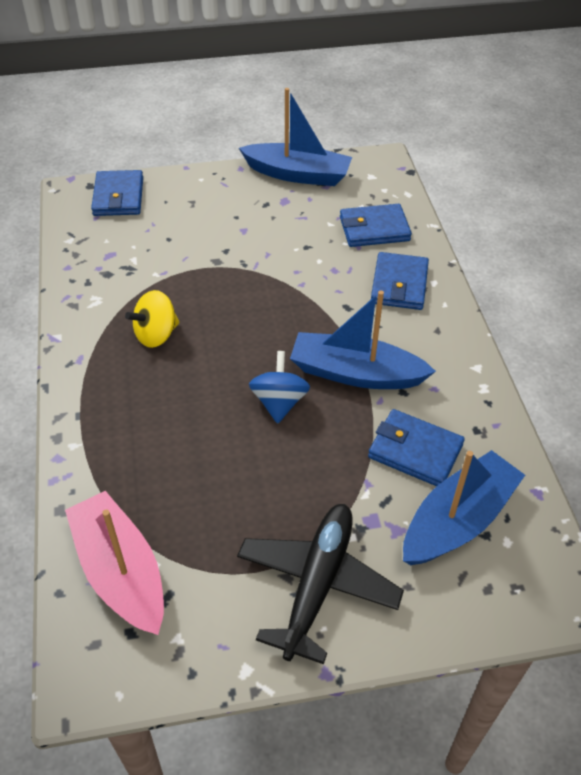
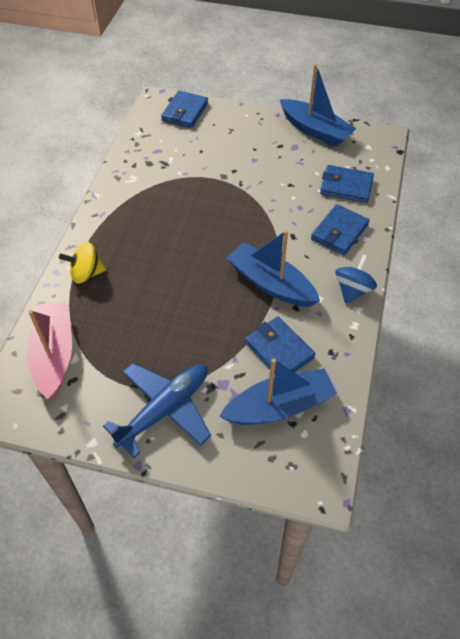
camera: 25 degrees right, 5 degrees up
yellow spinning top [125,290,180,348] -> yellow spinning top moved to [59,242,106,284]
black plane [237,504,404,664] -> blue plane [103,363,211,458]
blue spinning top [249,351,310,424] -> blue spinning top moved to [335,255,377,304]

